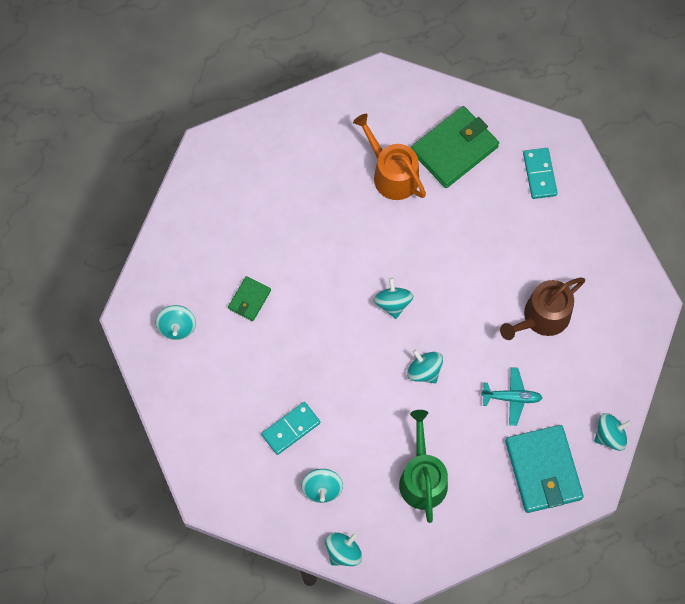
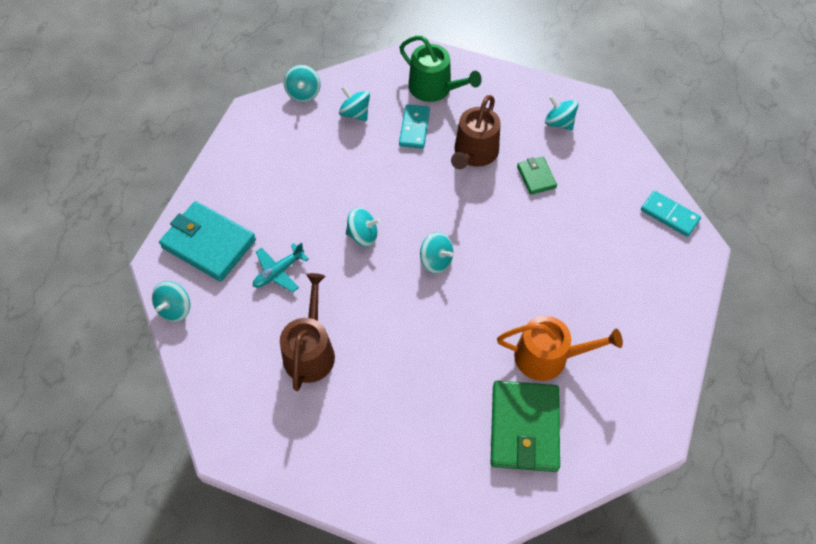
camera: 135 degrees right, 10 degrees down
green watering can [399,410,448,523] -> green watering can moved to [400,36,482,102]
turquoise domino [523,148,558,199] -> turquoise domino moved to [641,190,701,237]
none -> brown watering can [451,95,500,169]

